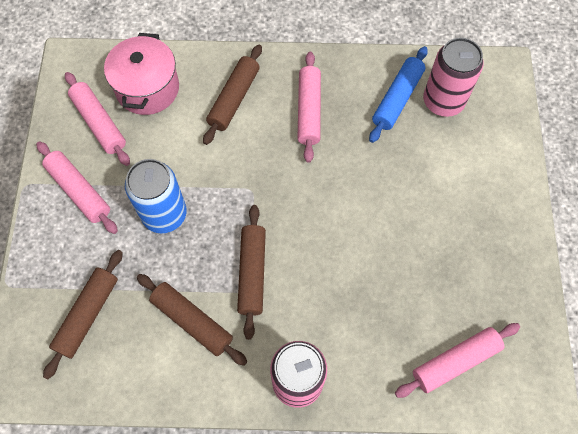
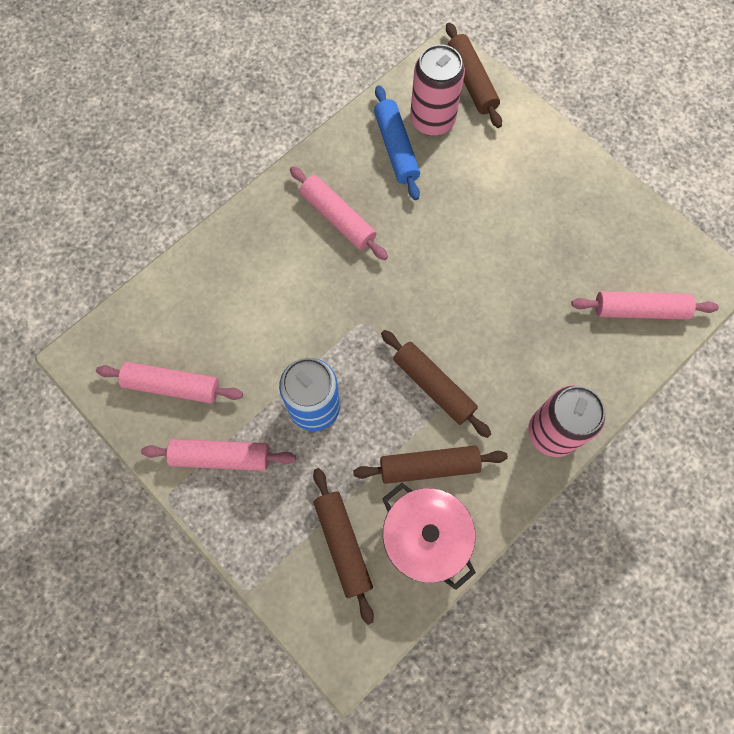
camera: 45 degrees left, 5 degrees up
pink pot [104,33,179,115] -> pink pot moved to [382,483,476,590]
brown rolling pin [203,45,262,145] -> brown rolling pin moved to [446,22,502,128]
pink rolling pin [395,323,520,398] -> pink rolling pin turned 75 degrees clockwise [571,291,719,320]

